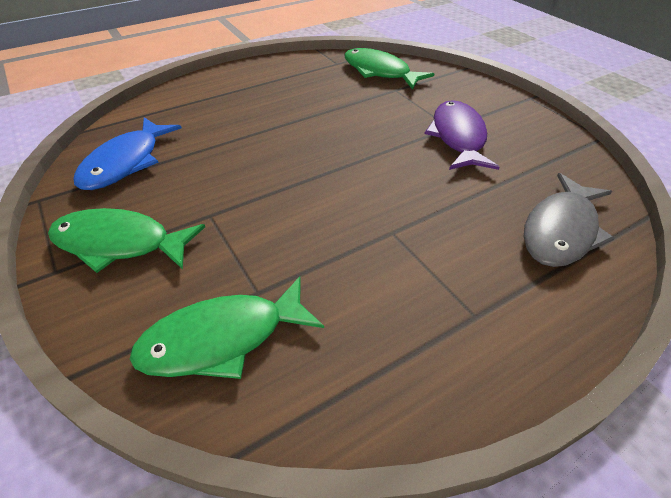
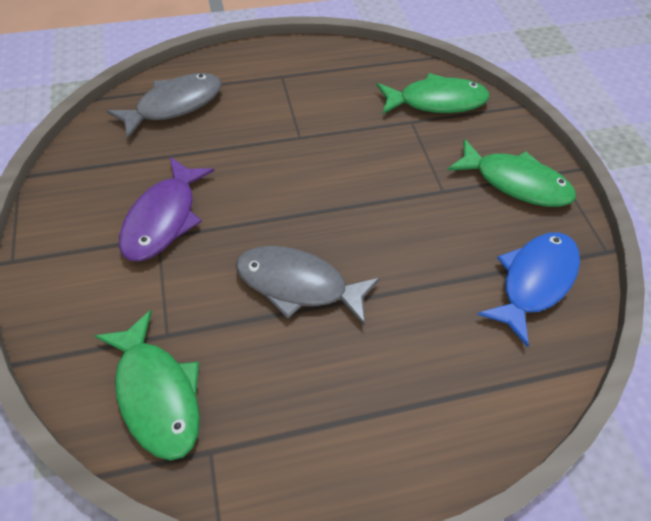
camera: 165 degrees left, 10 degrees up
none -> grey fish [236,246,380,326]

